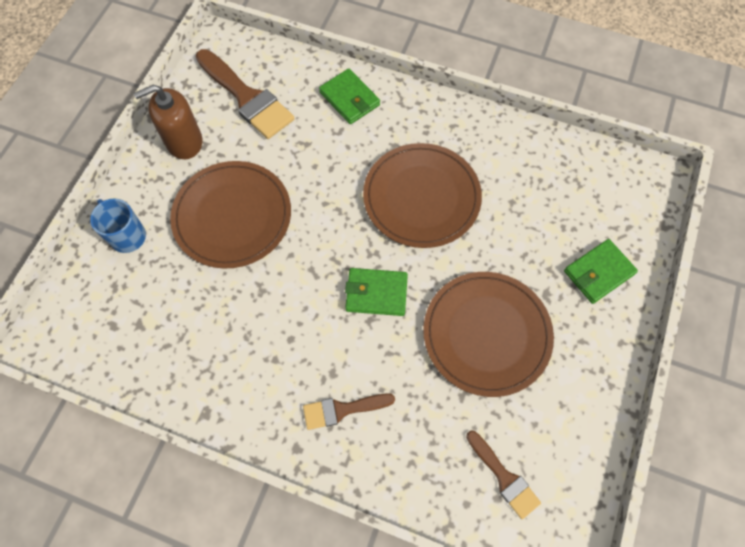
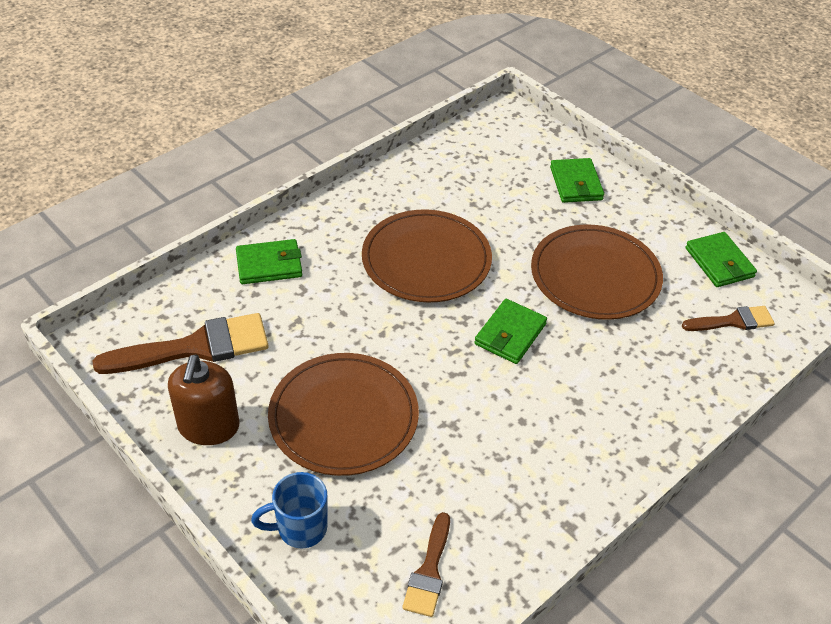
camera: 65 degrees left, 20 degrees down
brown brush [303,393,395,430] -> brown brush moved to [402,512,450,617]
none -> green wallet [685,232,757,287]

